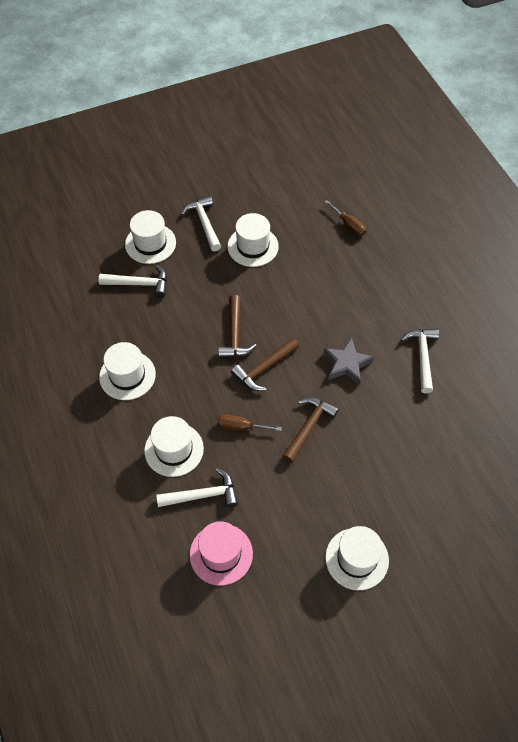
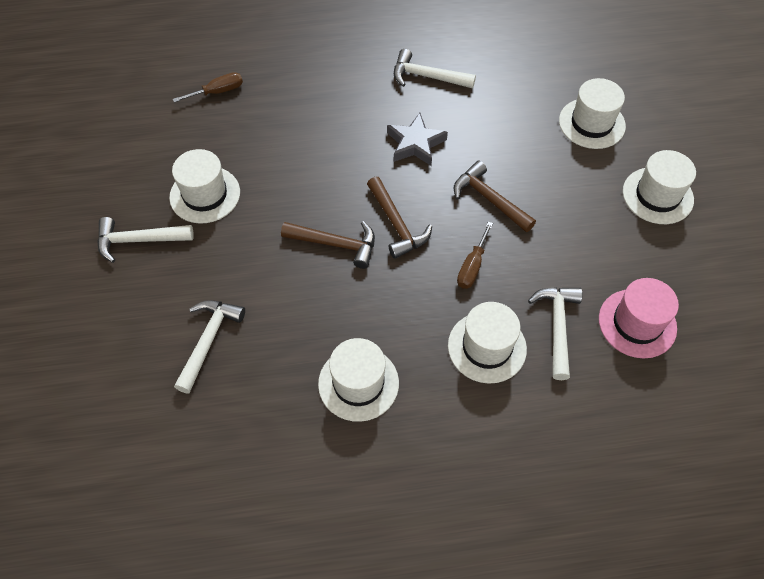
camera: 75 degrees left, 0 degrees up
white hat [125,210,176,264] -> white hat moved to [559,78,626,149]

